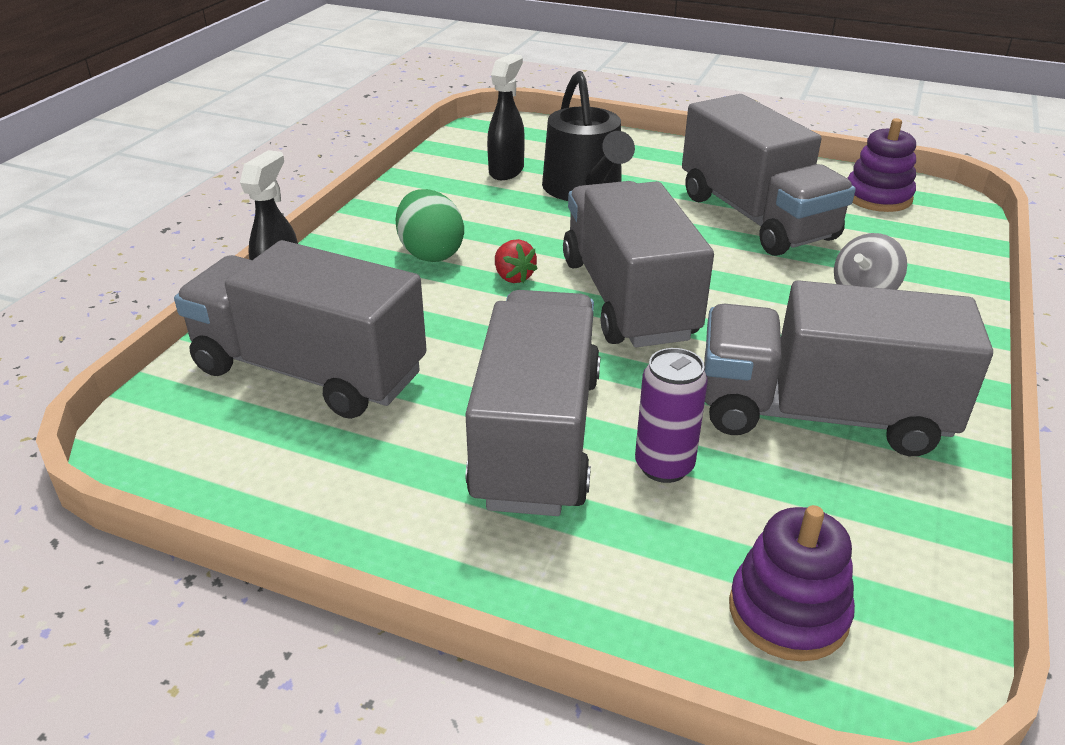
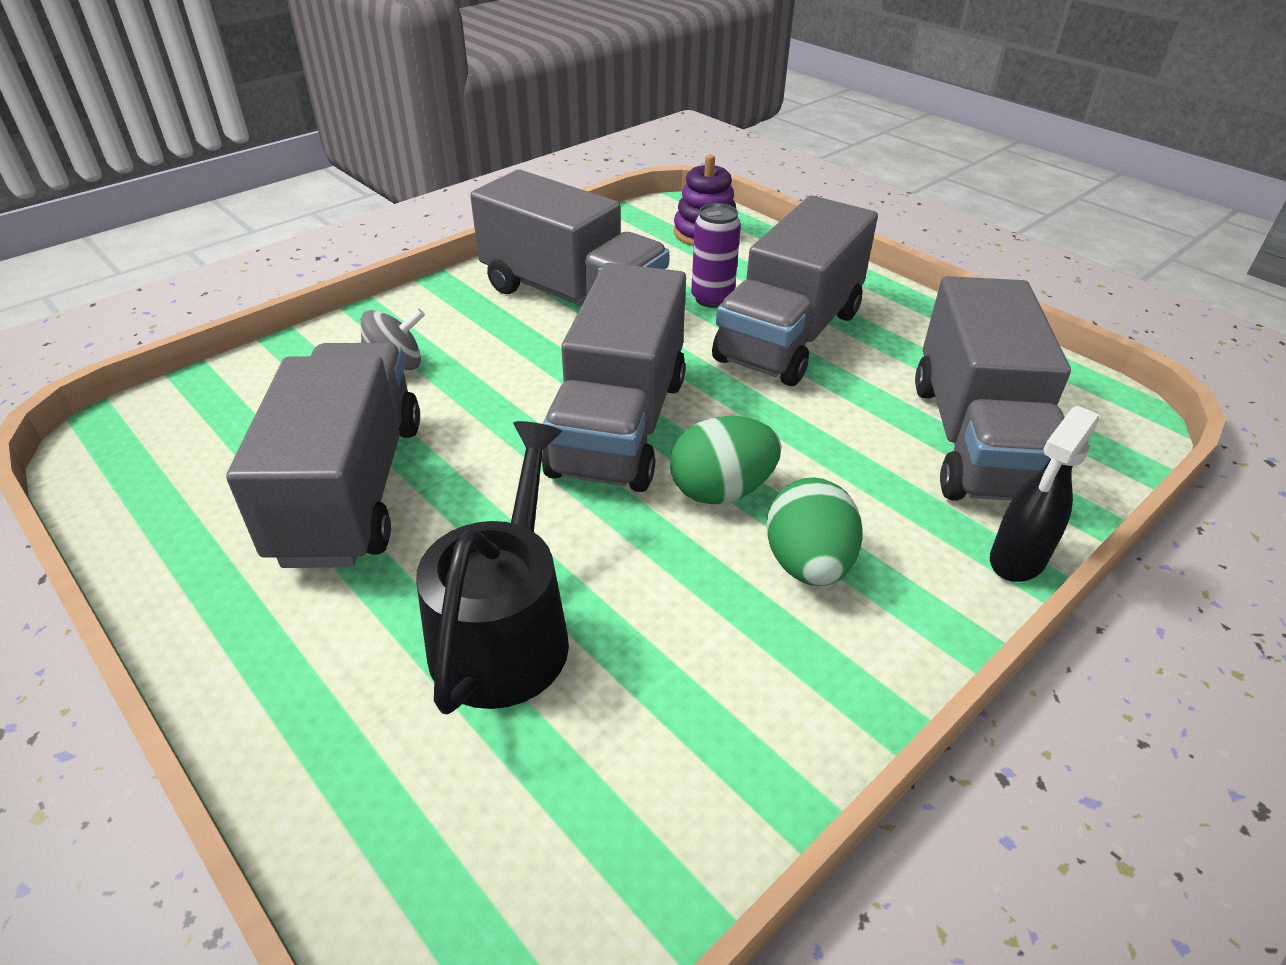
camera: 155 degrees left, 5 degrees up
grey truck [174,240,427,419] -> grey truck turned 45 degrees clockwise [915,276,1073,501]
black spray bottle [487,54,525,180] -> none
red strawberry [495,239,538,283] -> green egg [670,416,781,504]
purple stacking toy [848,118,916,212] -> none

